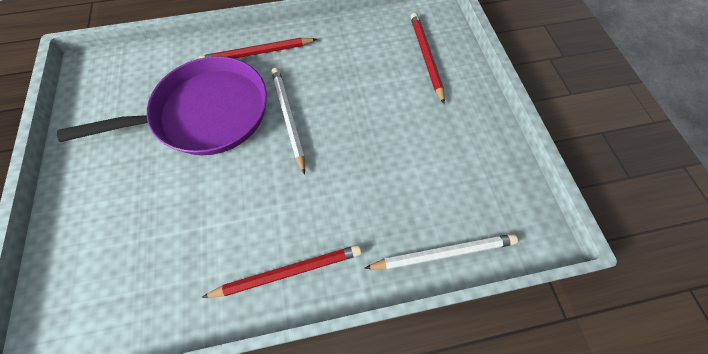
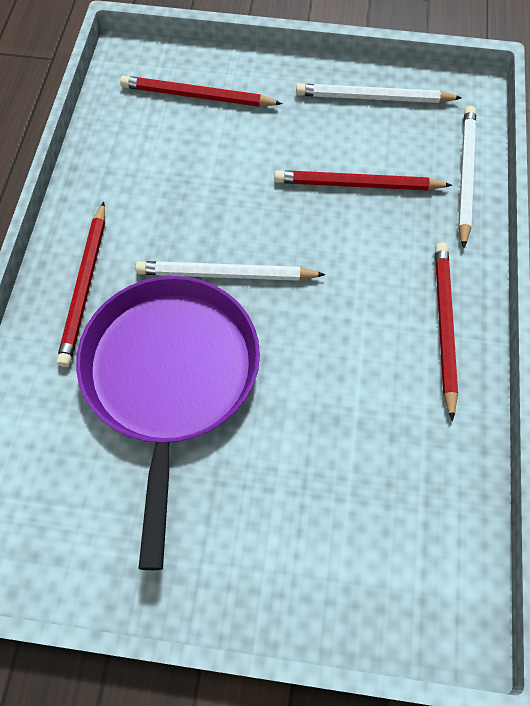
camera: 70 degrees left, 0 degrees up
none -> red pencil [274,170,452,191]
none -> white pencil [296,84,462,103]

